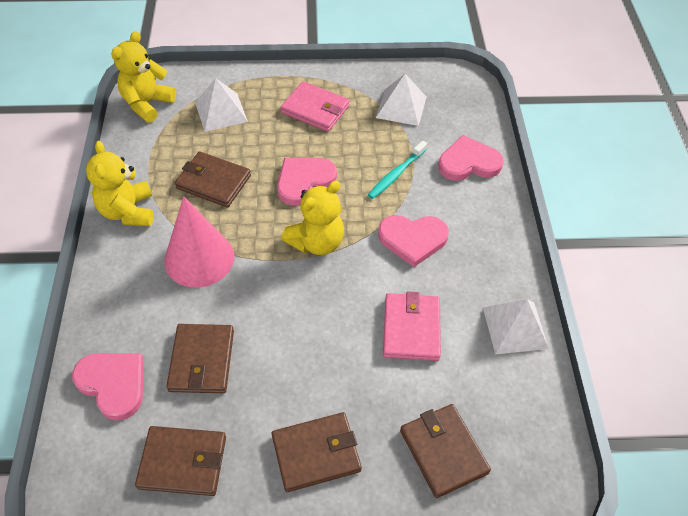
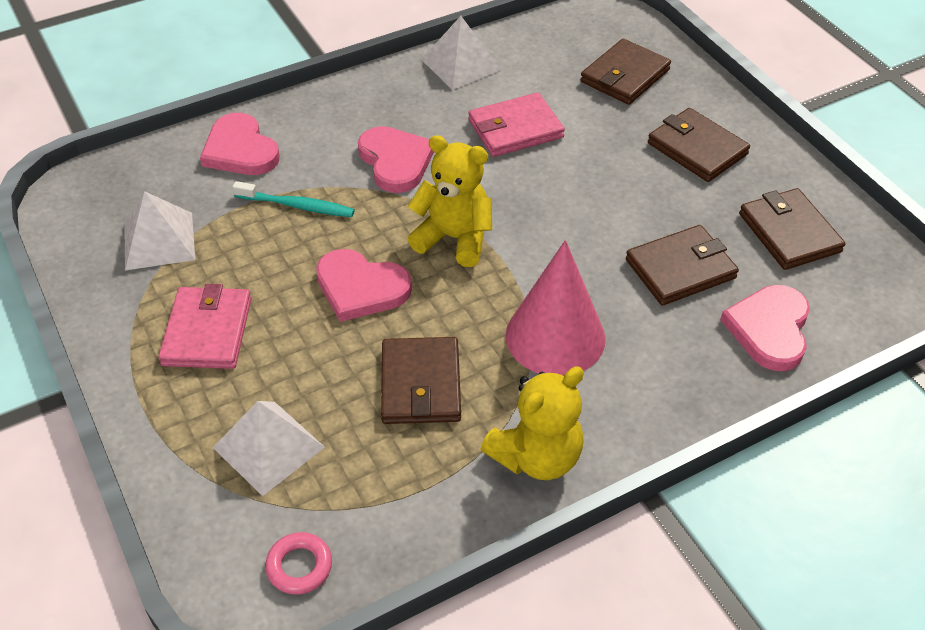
camera: 115 degrees left, 5 degrees down
yellow teddy bear [111,31,176,122] -> pink ring [265,532,332,595]

